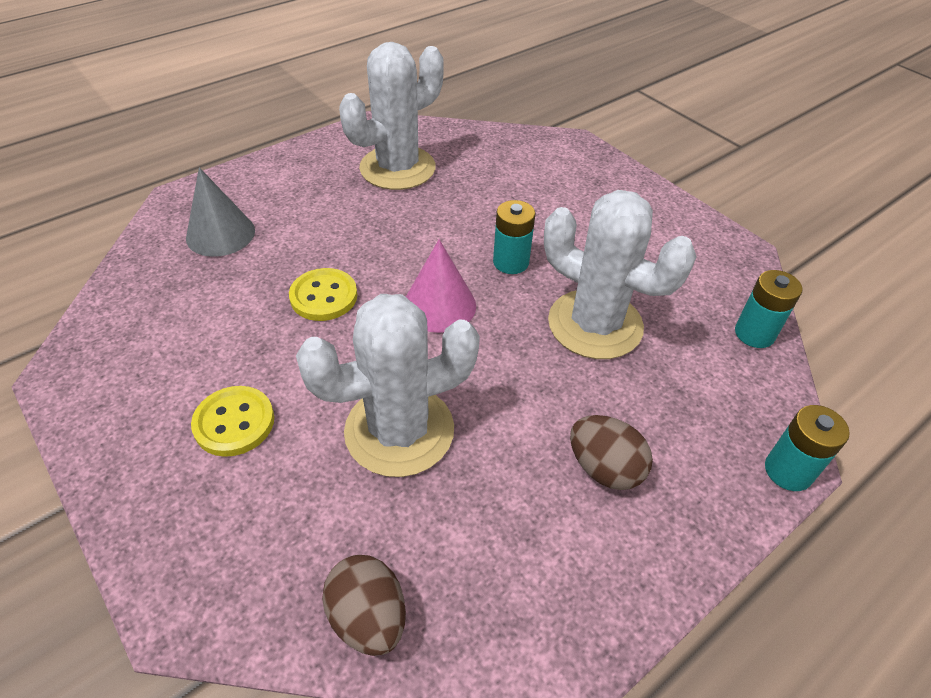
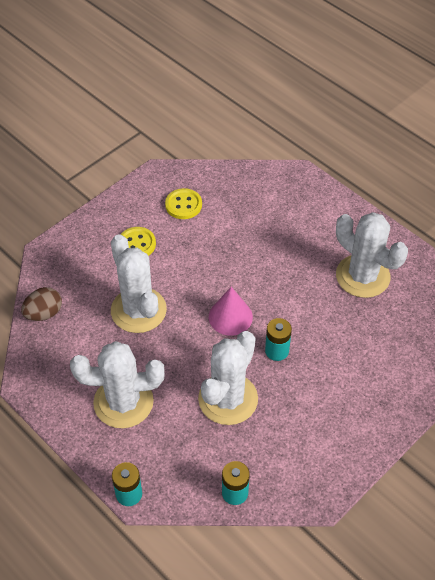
camera: 85 degrees right, 5 degrees up
grey cone [186,167,255,257] -> none
yellow button [289,268,357,321] -> yellow button moved to [165,188,202,219]
brown egg [570,415,653,490] -> white cactus [70,341,165,428]

